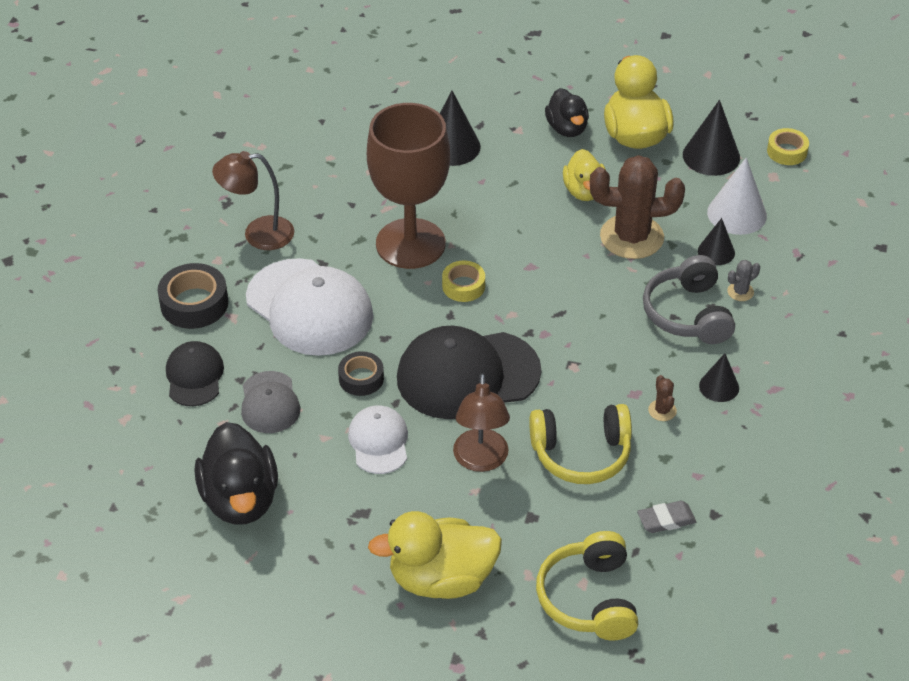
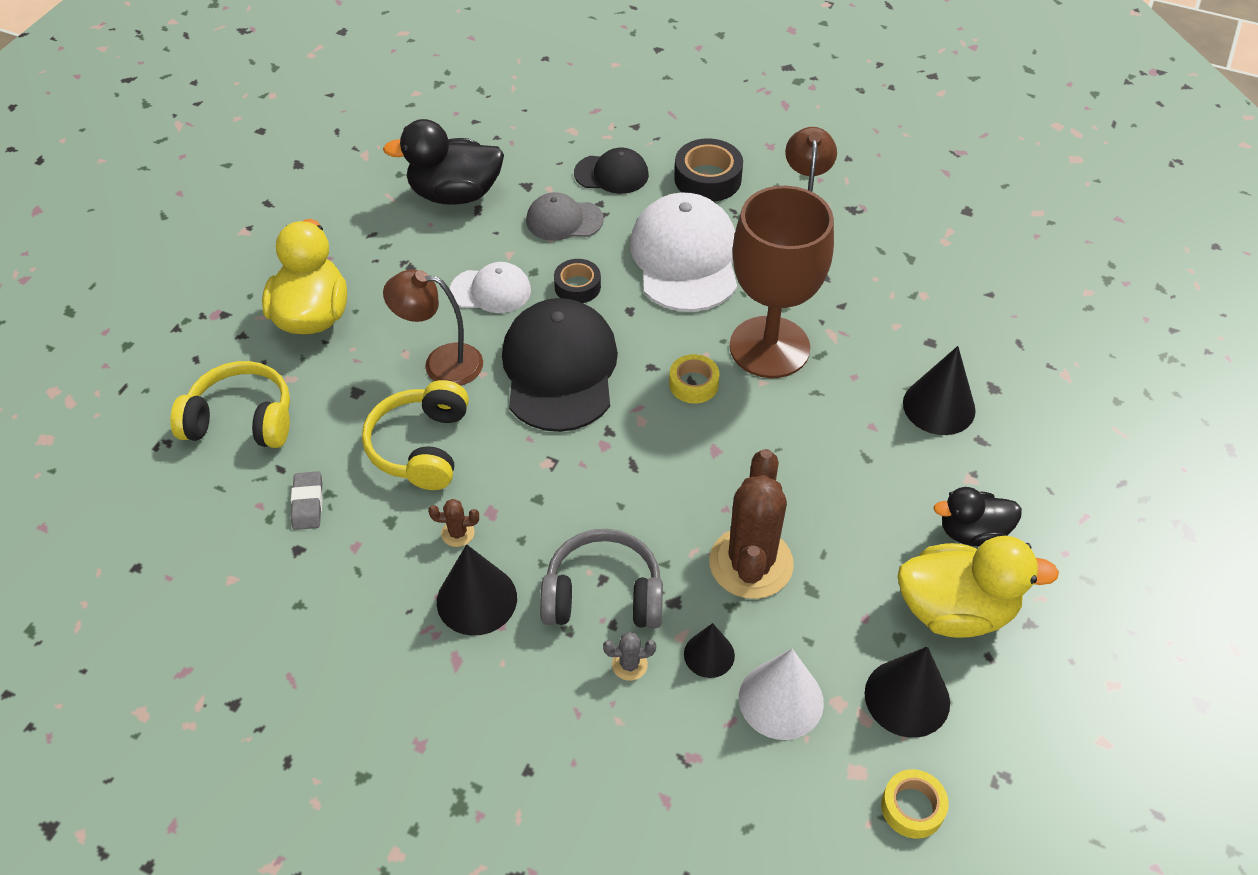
camera: 100 degrees right, 5 degrees up
white cap [246,258,373,356] -> white cap turned 120 degrees clockwise [630,193,737,312]
yellow duck [563,149,606,201] -> none
black cone [699,353,739,402] -> black cone [437,544,517,636], size x1.63
grey cactus [727,260,760,301] -> grey cactus turned 75 degrees counterclockwise [603,632,656,681]

